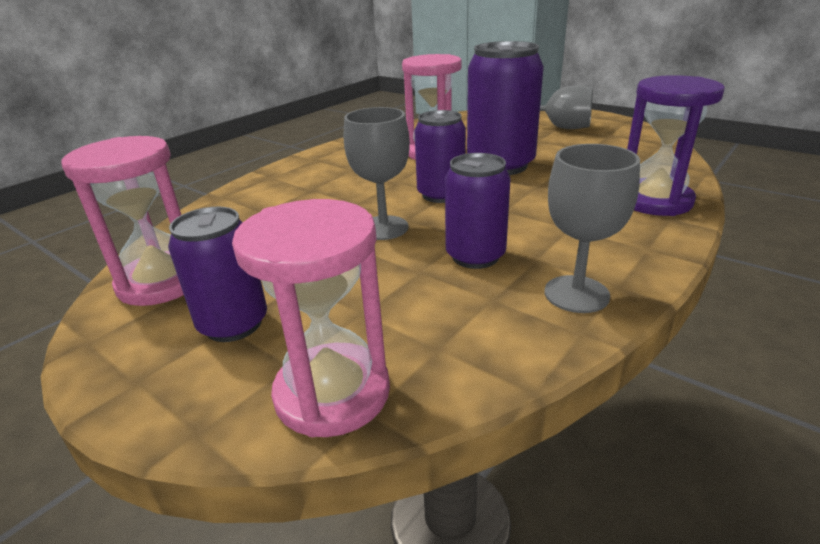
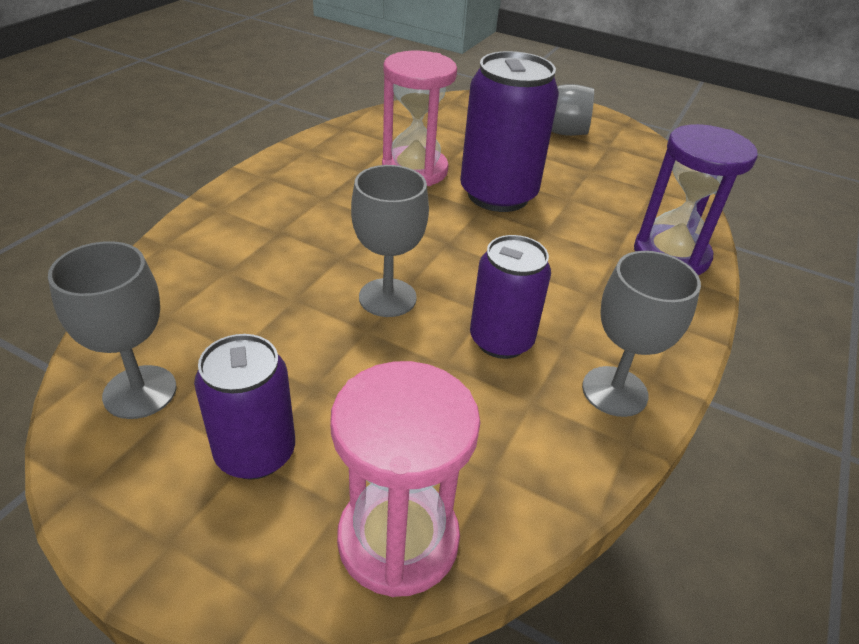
camera: 15 degrees left, 10 degrees up
pink hourglass [61,136,184,306] -> grey goblet [48,241,177,419]
purple can [414,110,466,203] -> none

